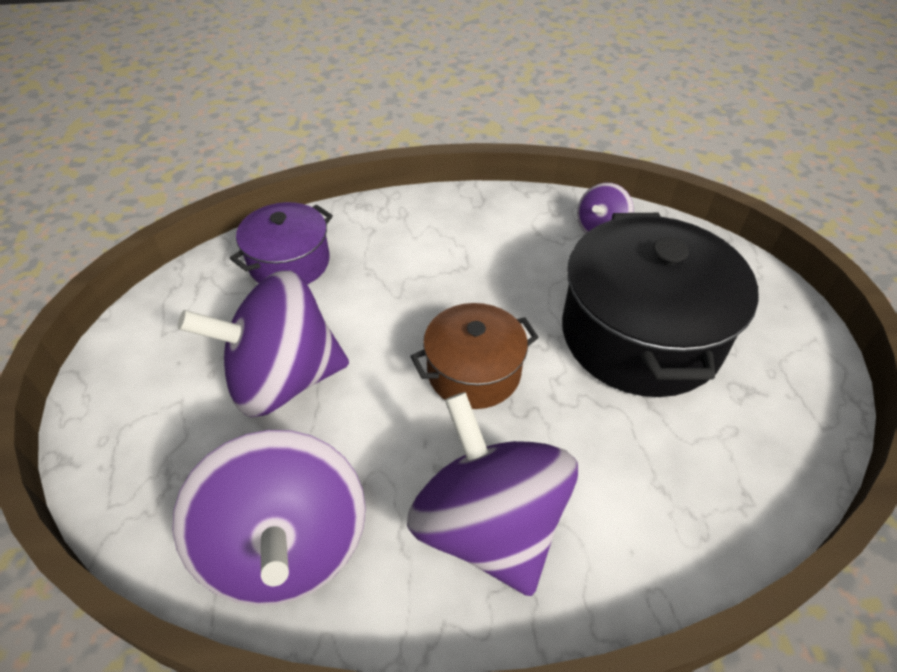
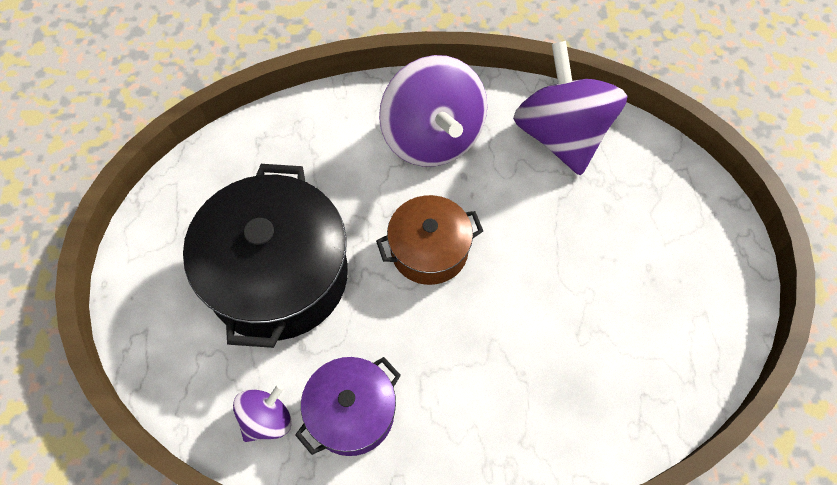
camera: 175 degrees left, 15 degrees up
purple spinning top [178,270,349,417] -> none
purple pot [230,202,333,285] -> purple pot moved to [295,357,401,456]

